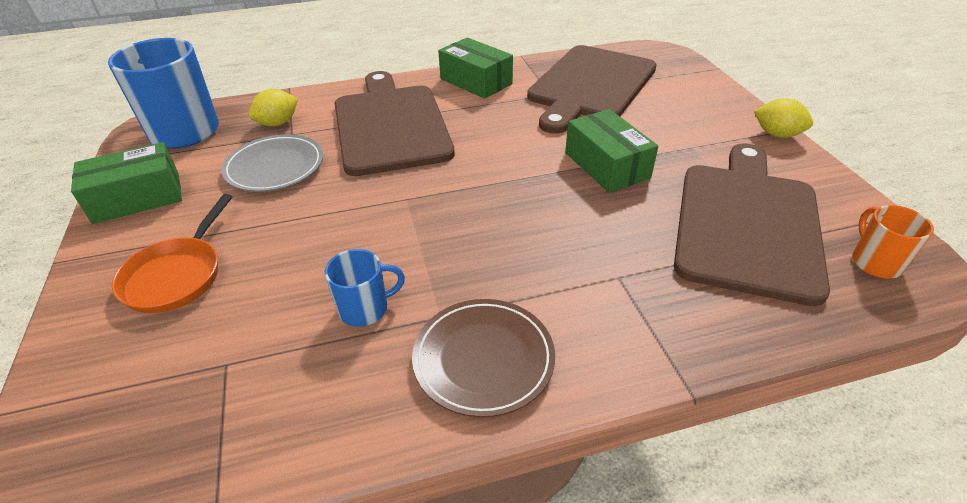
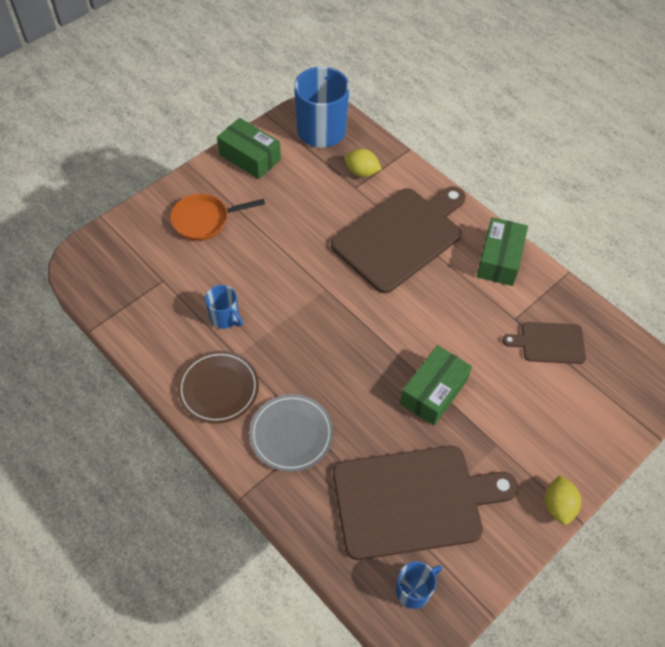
camera: 60 degrees right, 15 degrees up
grey plate [221,134,323,192] -> grey plate moved to [249,394,333,472]
brown cutting board [527,45,657,134] -> brown cutting board [502,322,586,364], size x0.50
orange mug [852,205,934,279] -> blue mug [396,561,442,609]

